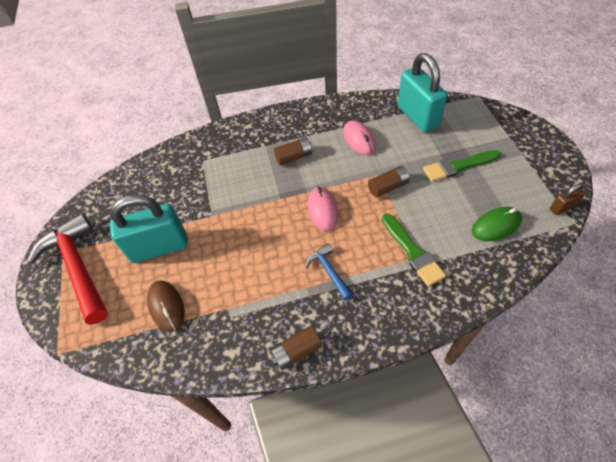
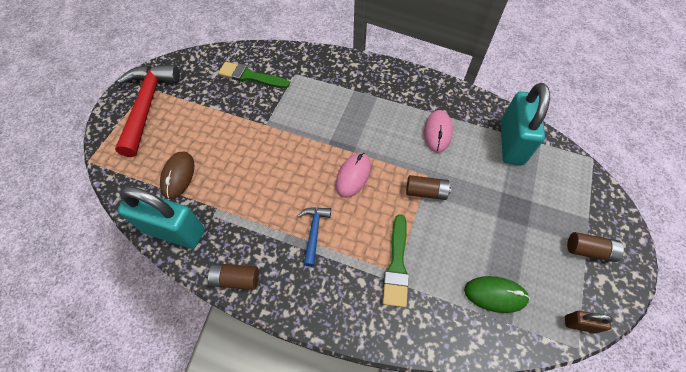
camera: 30 degrees right, 5 degrees up
turquoise padlock [110,195,188,263] -> turquoise padlock moved to [118,186,205,249]
brown battery [274,137,312,165] -> brown battery moved to [567,232,624,262]
green brush [423,150,501,182] -> green brush moved to [218,62,290,88]

